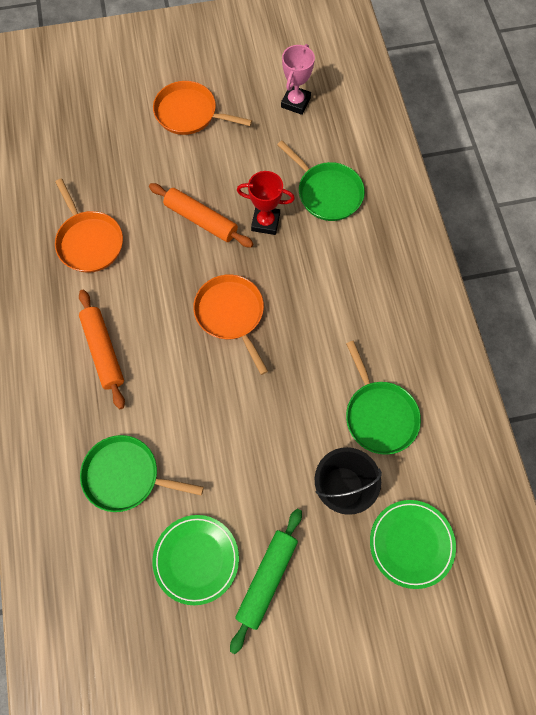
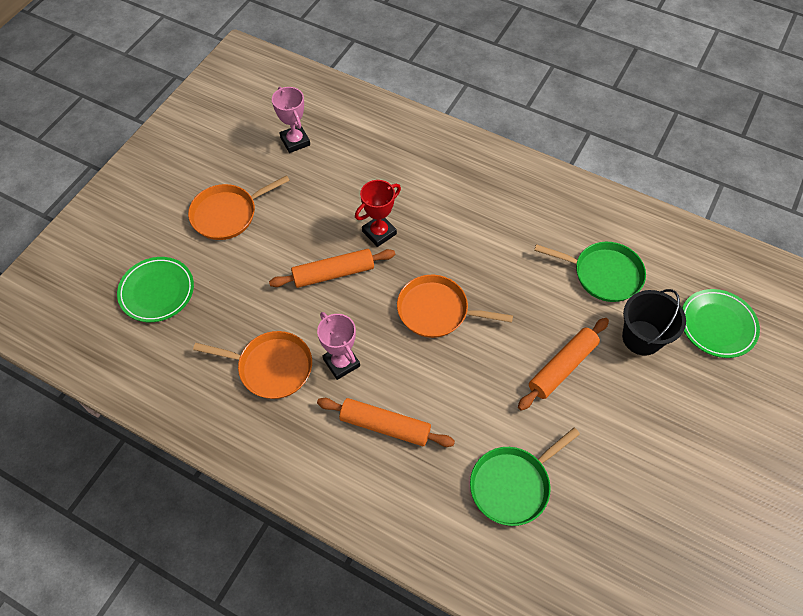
camera: 50 degrees left, 10 degrees down
green plate [153,515,239,605] -> green plate moved to [117,257,194,322]
green rolling pin [230,509,302,654] -> none
green pan [277,141,365,221] -> none
none -> pink trophy [317,312,360,380]
none -> orange rolling pin [518,318,609,411]

